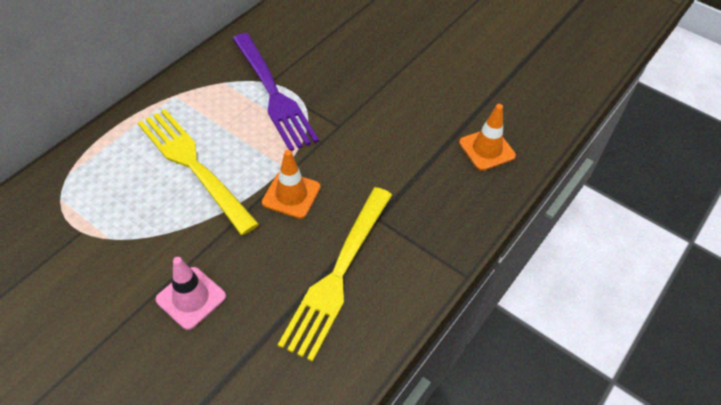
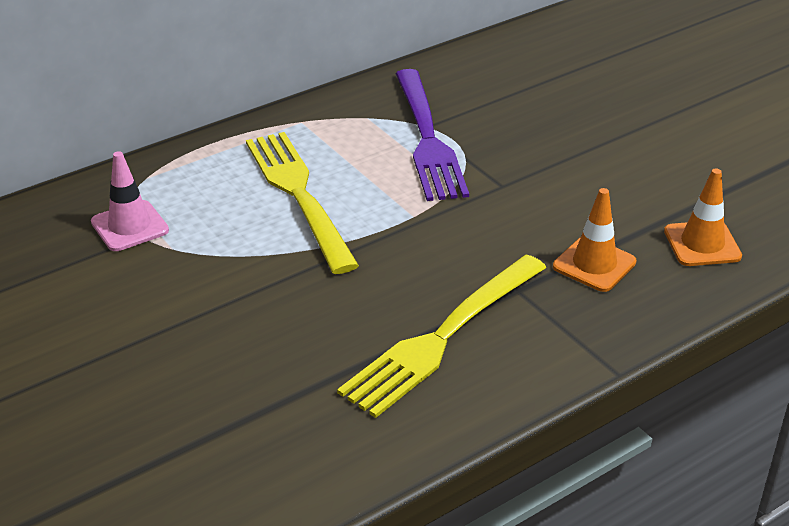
camera: 20 degrees right, 15 degrees down
pink traffic cone [156,257,226,330] -> pink traffic cone moved to [91,151,169,251]
orange traffic cone [262,150,321,219] -> orange traffic cone moved to [553,188,637,292]

